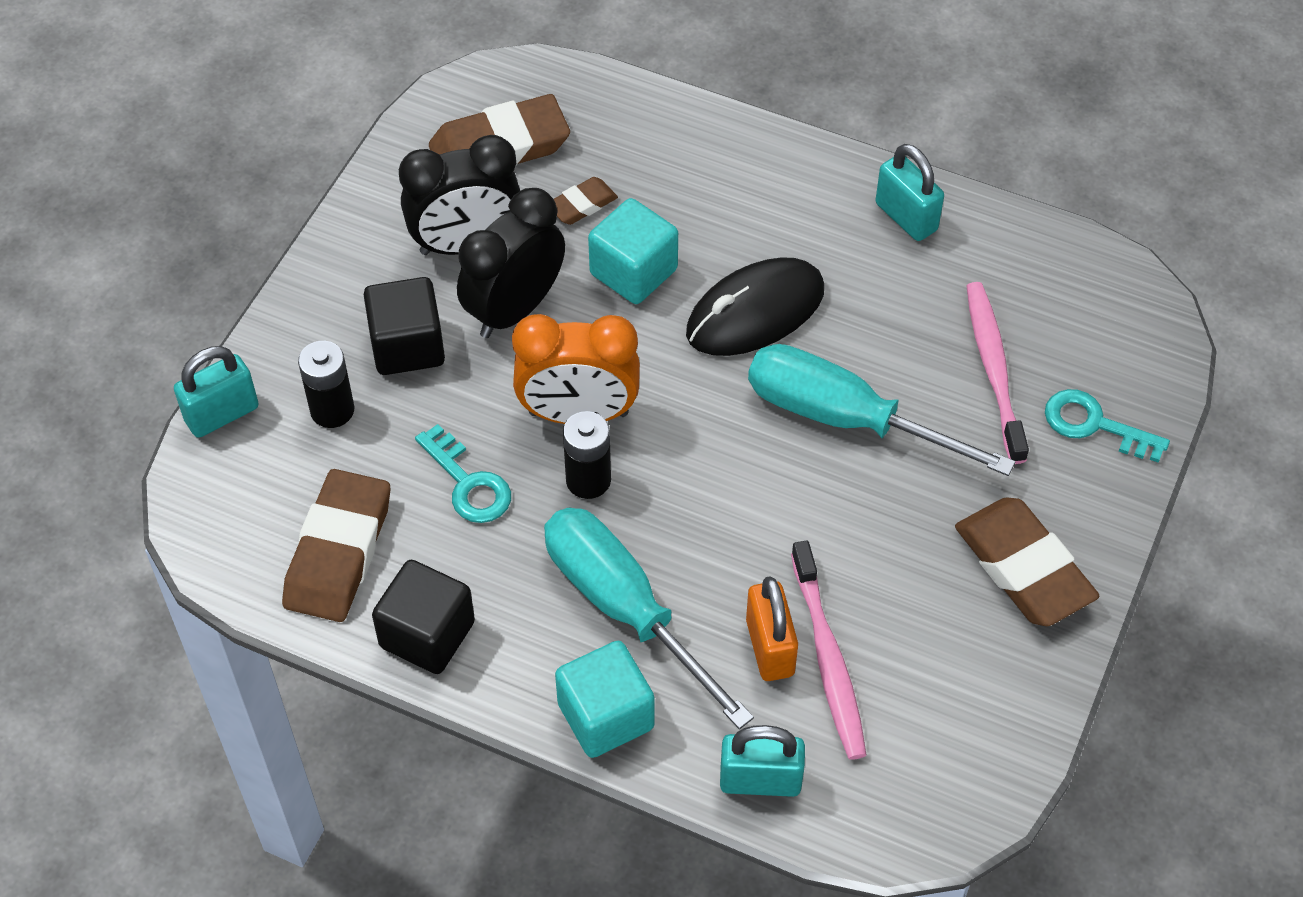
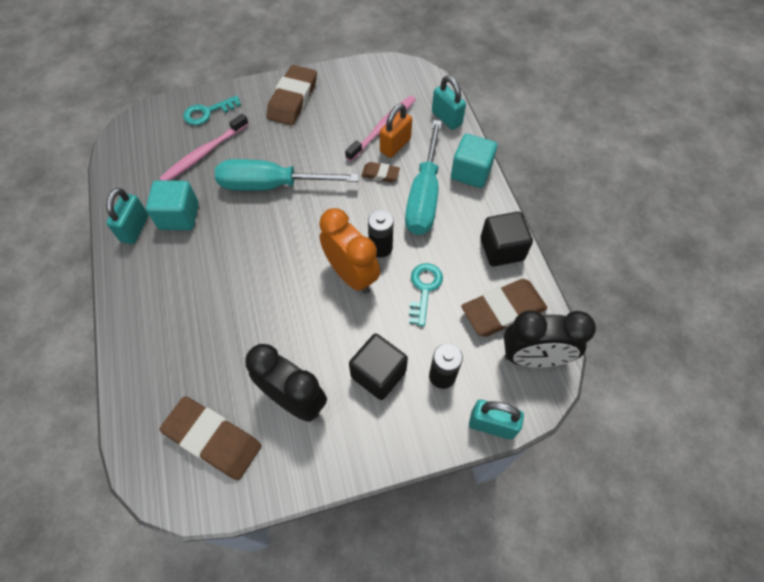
camera: 130 degrees left, 5 degrees up
black clock [457,188,565,338] -> black clock moved to [504,310,596,368]
brown eraser [554,177,618,225] -> brown eraser moved to [361,162,400,182]
turquoise cube [588,198,678,304] -> turquoise cube moved to [146,180,199,230]
black mouse [686,257,824,356] -> none
turquoise screwdriver [748,344,1015,476] -> turquoise screwdriver turned 105 degrees clockwise [215,159,359,191]
turquoise key [1045,389,1170,463] -> turquoise key turned 75 degrees clockwise [183,95,241,125]

